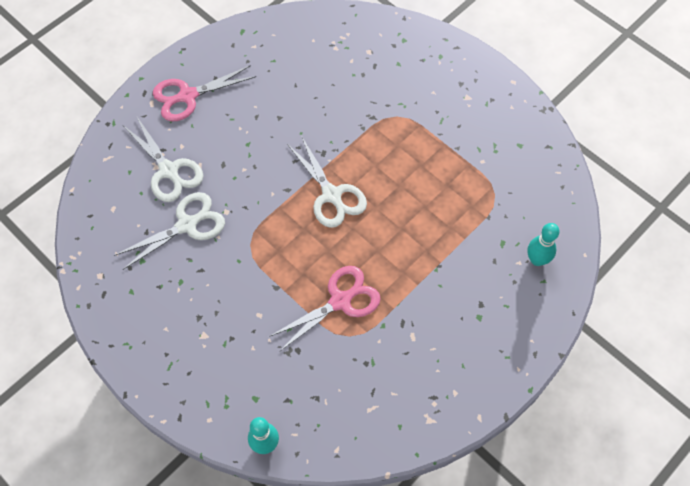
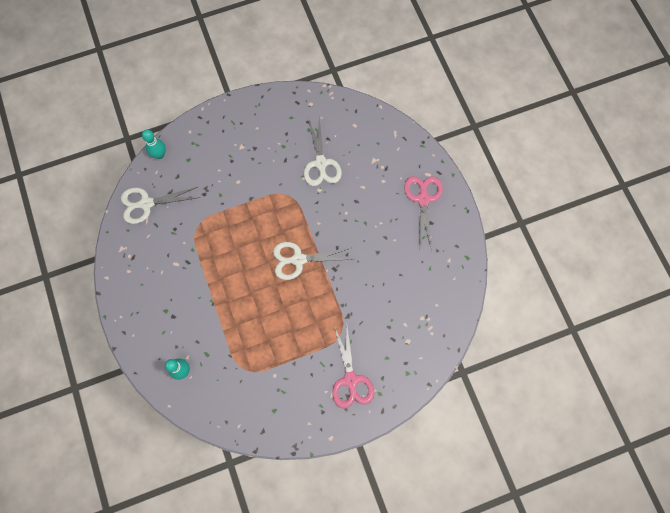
camera: 115 degrees right, 10 degrees up
white scissors [124,117,204,202] -> white scissors moved to [121,187,200,224]
pink scissors [269,266,381,352] -> pink scissors moved to [333,326,374,409]

